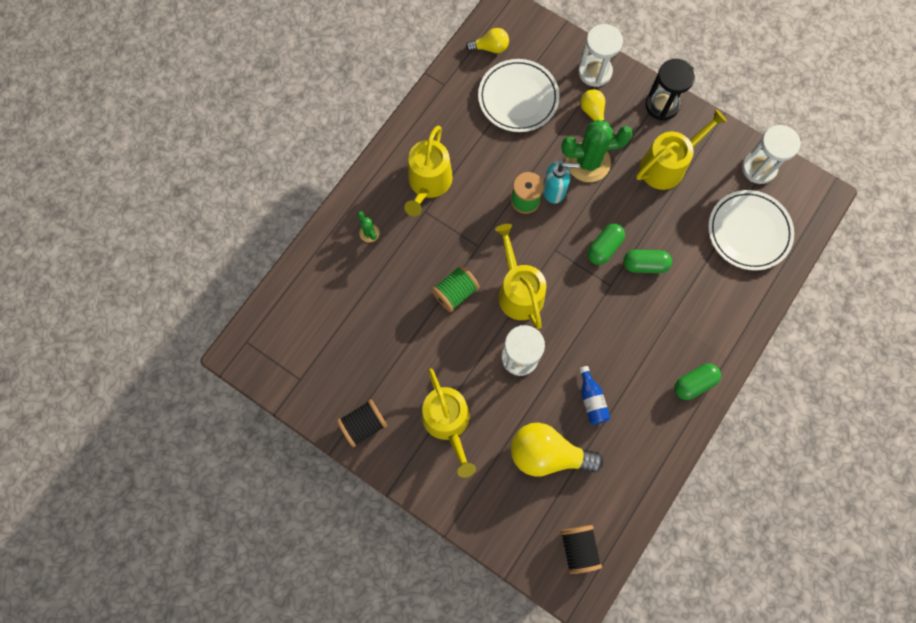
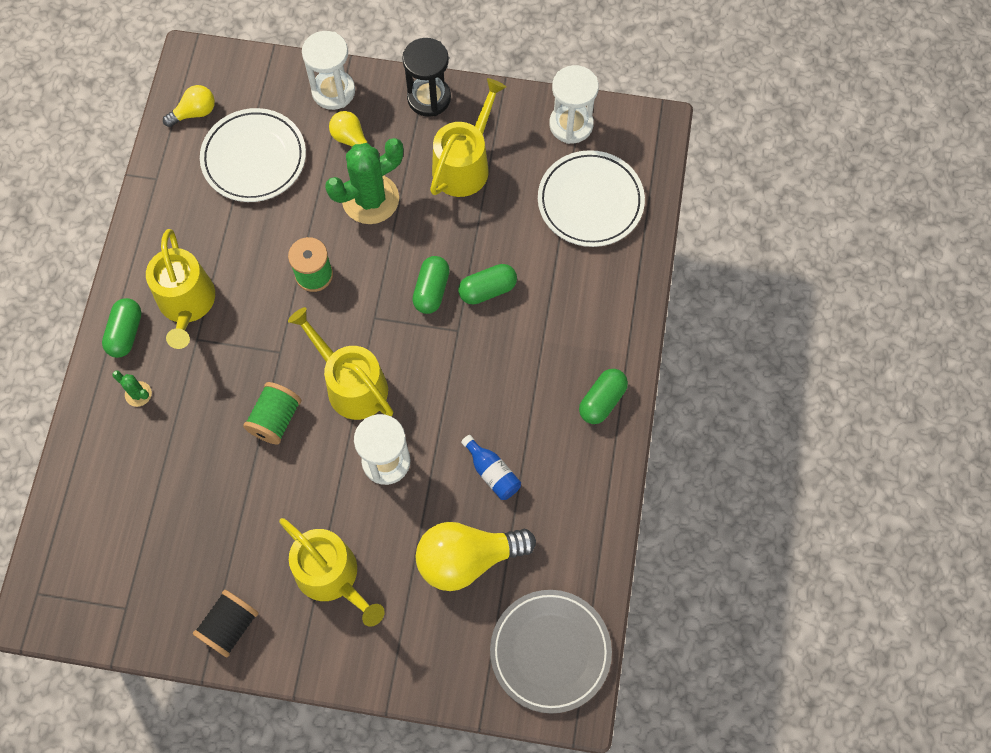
camera: 25 degrees left, 5 degrees down
turquoise soap dispenser [543,162,579,204] -> none
black spool [560,525,602,574] -> grey plate [490,590,612,714]
none -> green capsule [102,298,142,358]

